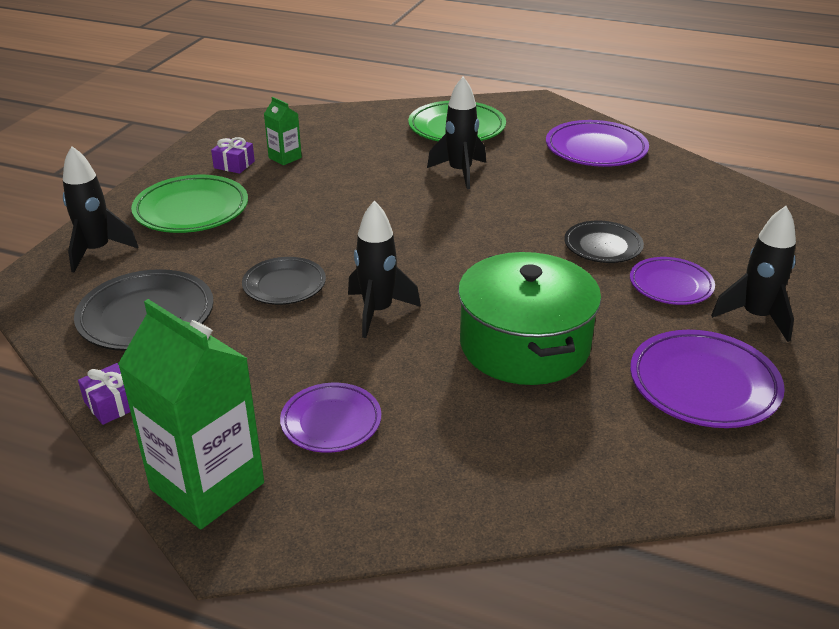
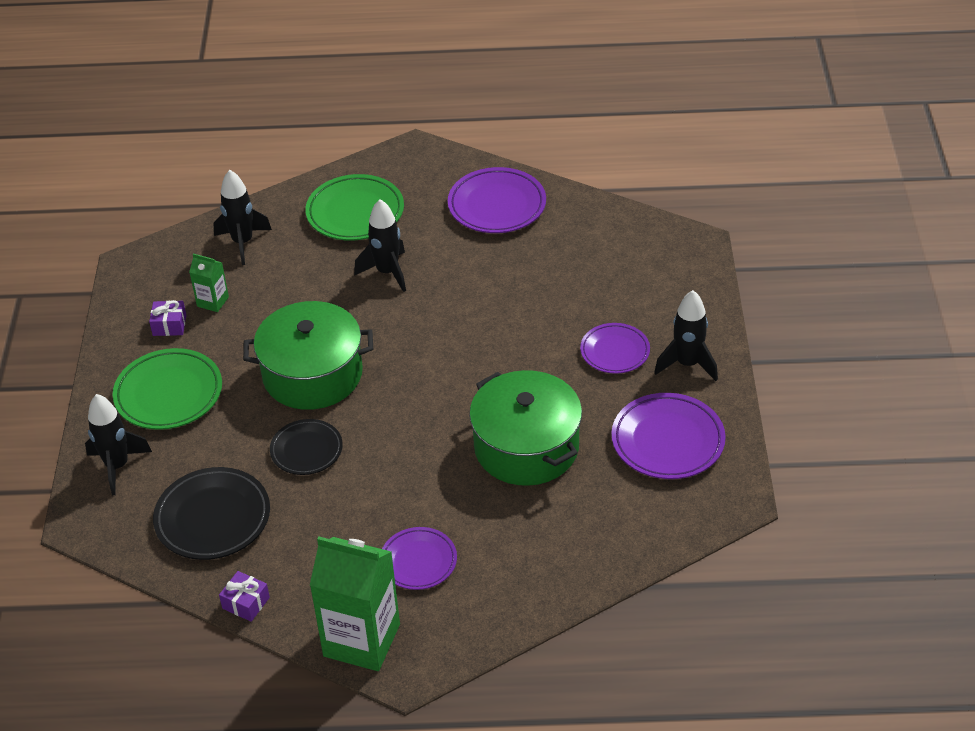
camera: 20 degrees left, 10 degrees up
black rocket [348,201,421,338] -> black rocket moved to [213,170,272,265]
black plate [564,220,644,263] -> none
none -> green pot [243,301,373,410]

